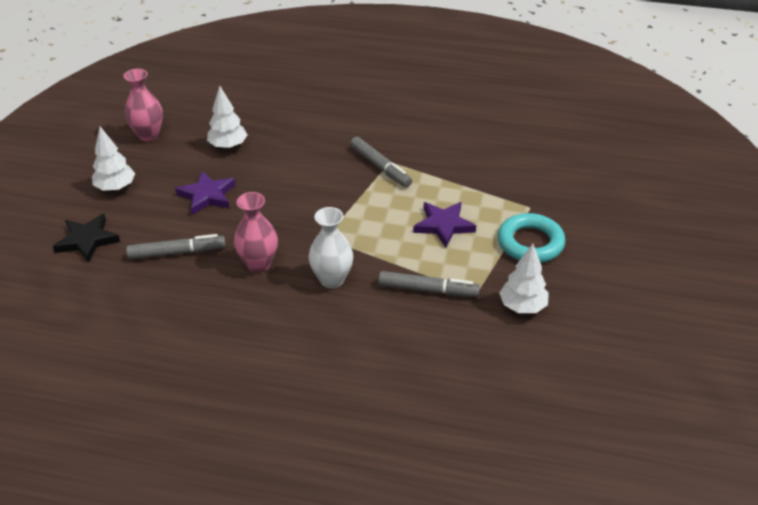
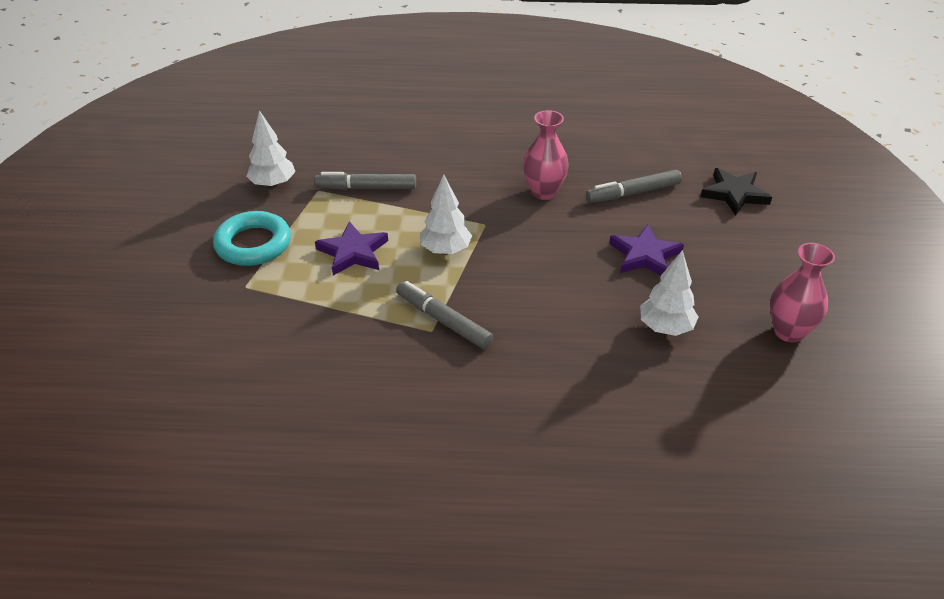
camera: 170 degrees right, 0 degrees up
white tree [92,127,135,191] -> white tree moved to [420,175,472,254]
white vase [309,207,353,288] -> none

